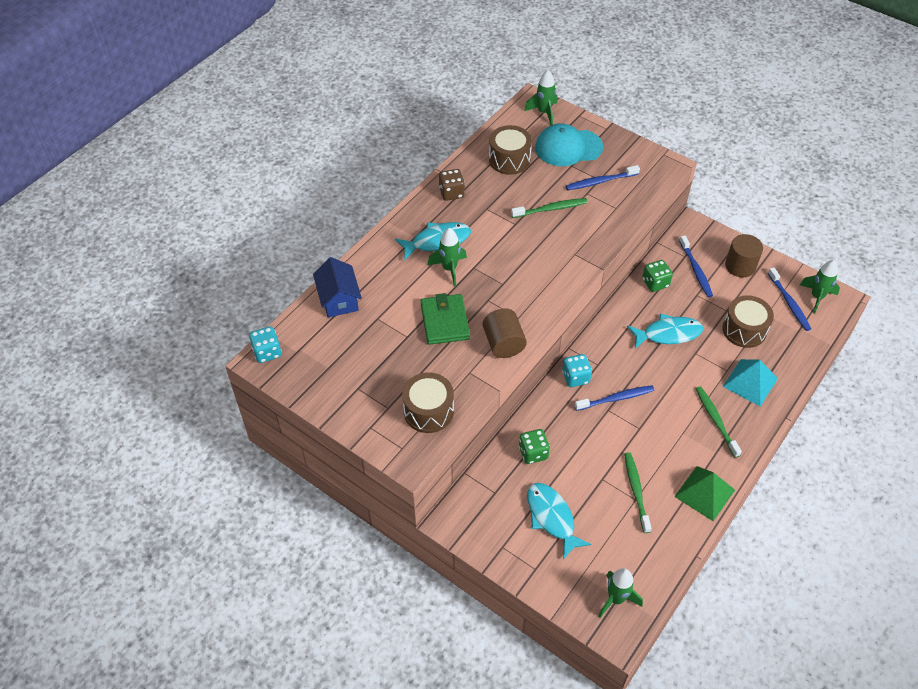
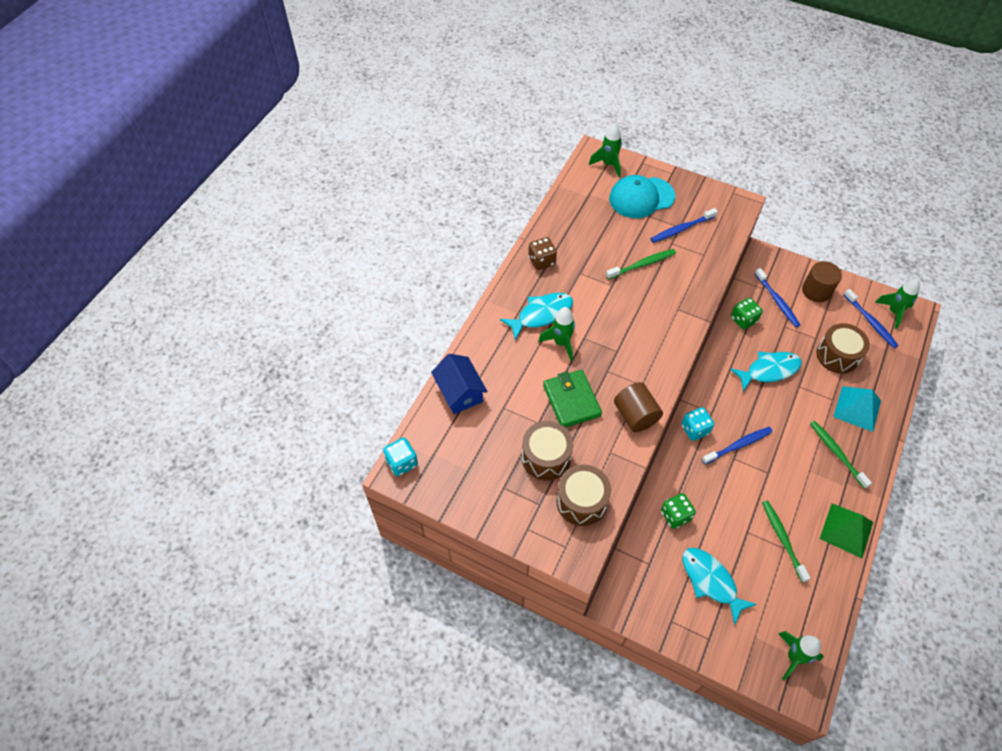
camera: 10 degrees left, 5 degrees up
brown drum [489,125,532,175] -> brown drum moved to [522,421,574,481]

